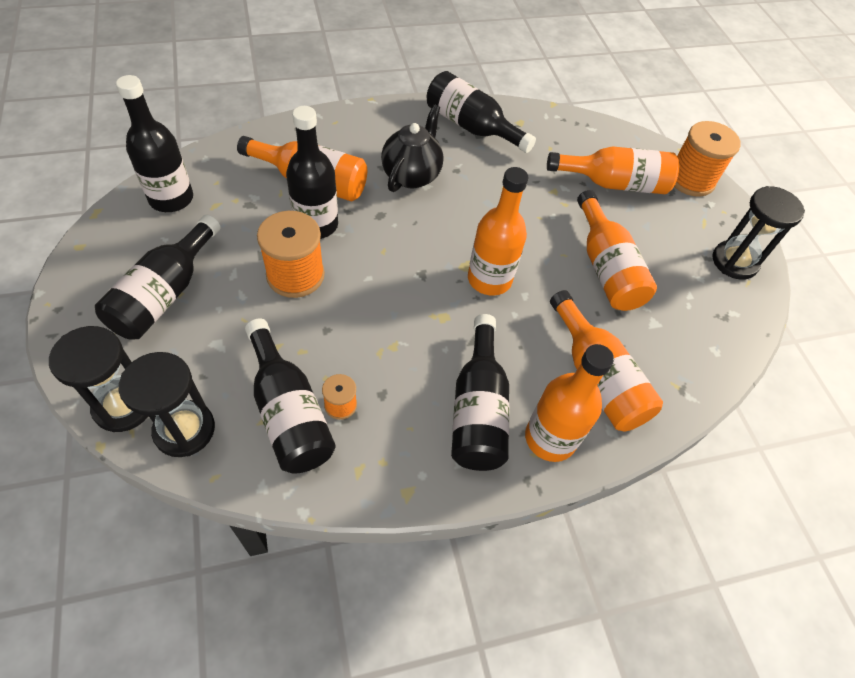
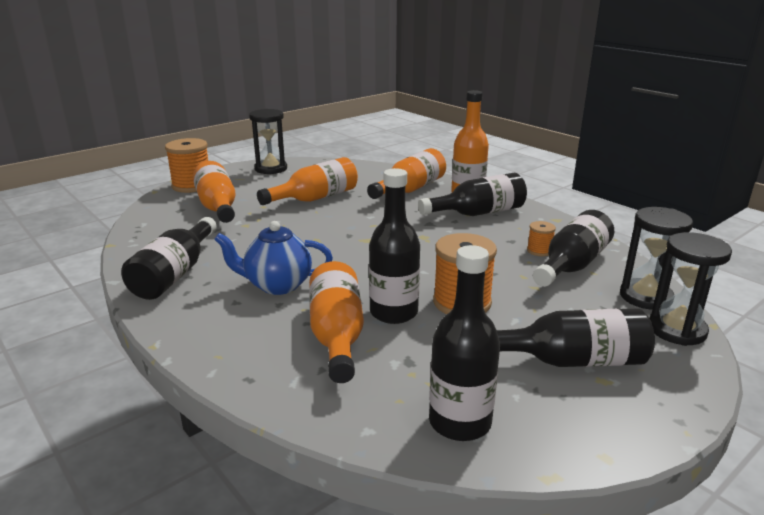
camera: 110 degrees left, 30 degrees down
black teapot [381,104,443,192] -> blue teapot [214,221,333,295]
orange bottle [468,167,528,296] -> none

